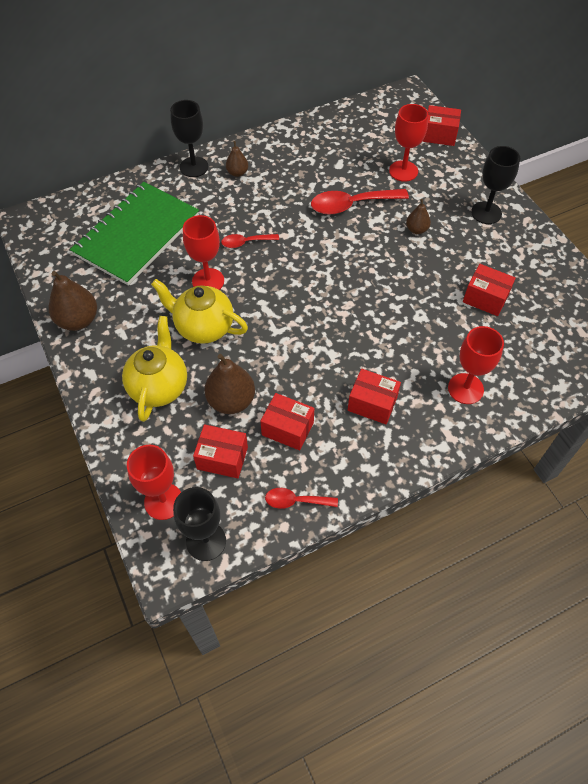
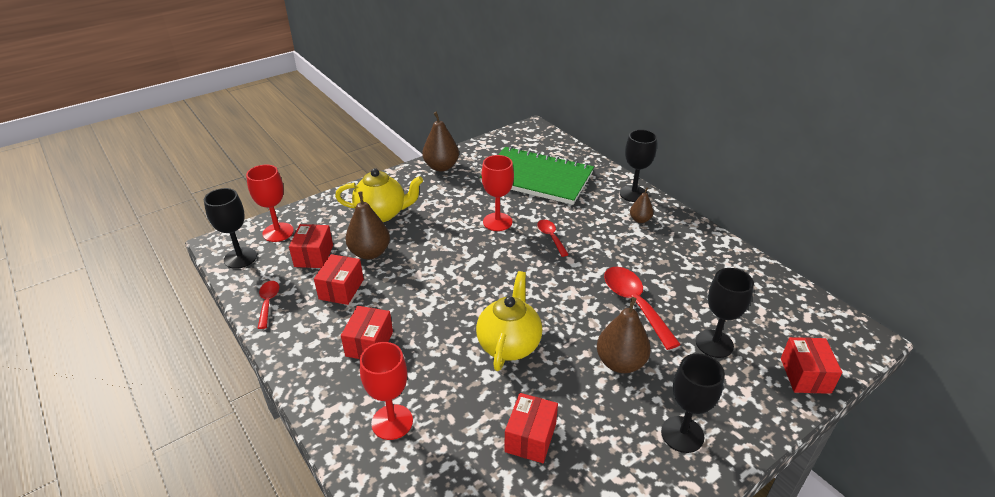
camera: 80 degrees right, 20 degrees down
yellow teapot [151,279,248,344] -> yellow teapot moved to [476,271,542,371]
red goblet [389,104,428,182] -> black goblet [696,268,754,358]
brown pear [406,199,431,234] -> brown pear [597,297,651,373], size x1.77

